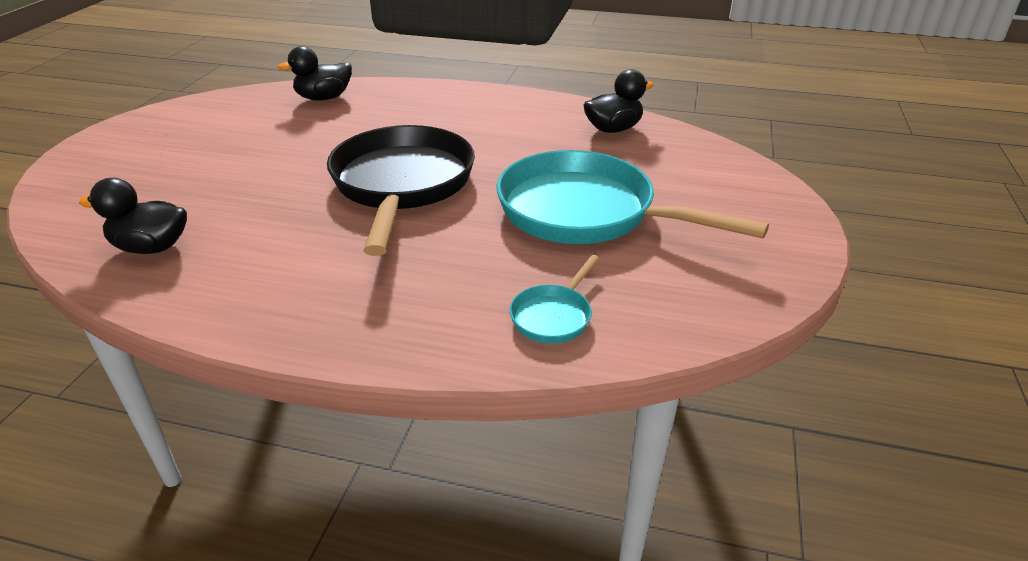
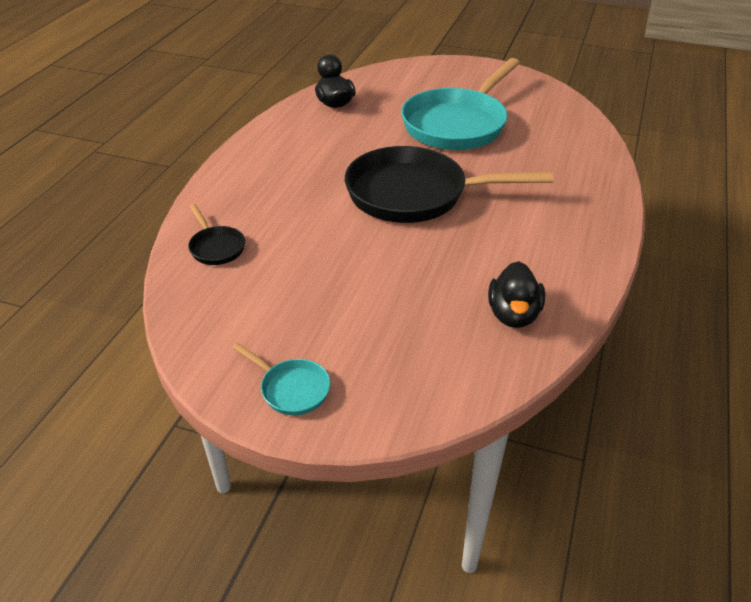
camera: 85 degrees left, 5 degrees up
black duck [277,46,352,101] -> black pan [188,205,245,265]
turquoise pan [510,255,600,343] -> turquoise pan moved to [232,343,331,415]

